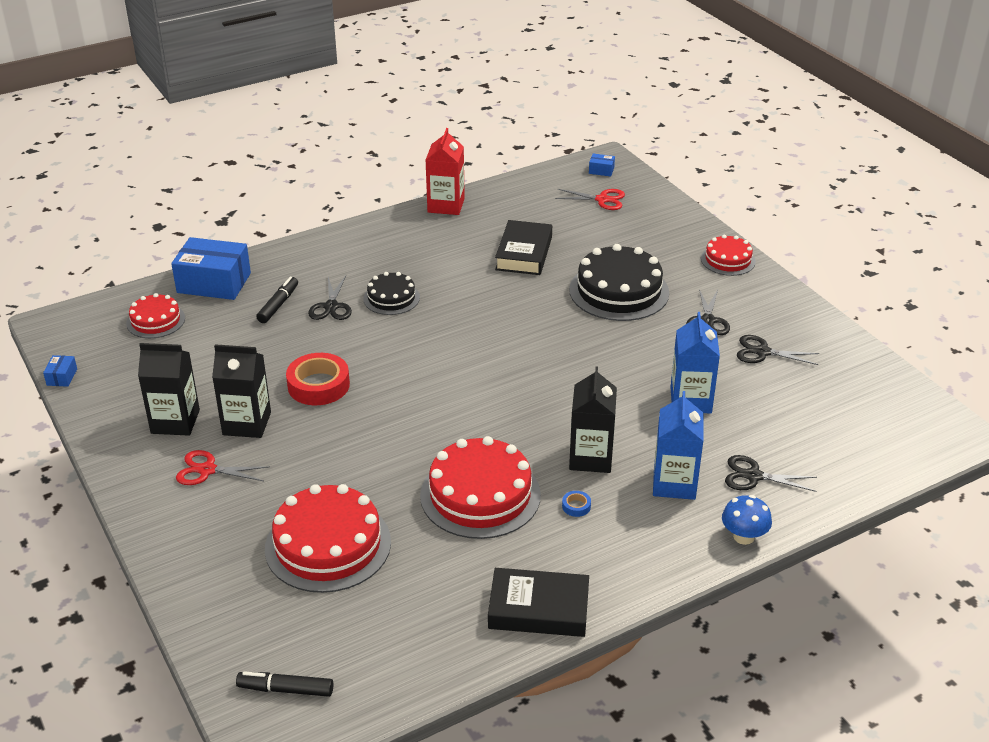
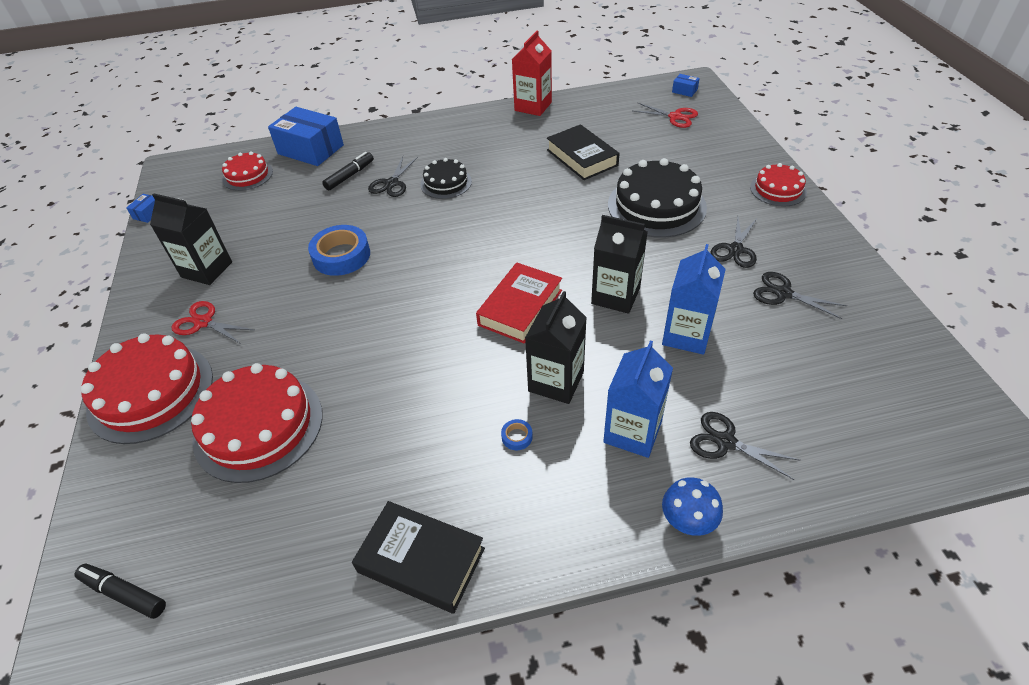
camera: 20 degrees right, 10 degrees up
black carton [212,344,271,438] -> black carton moved to [591,215,648,314]
red tape [286,353,350,405] -> blue tape [308,225,370,276]
red cake [420,436,541,539] -> red cake moved to [81,333,213,444]
black book [495,220,552,275] -> black book turned 60 degrees counterclockwise [547,124,620,180]
none -> red book [476,263,562,344]

